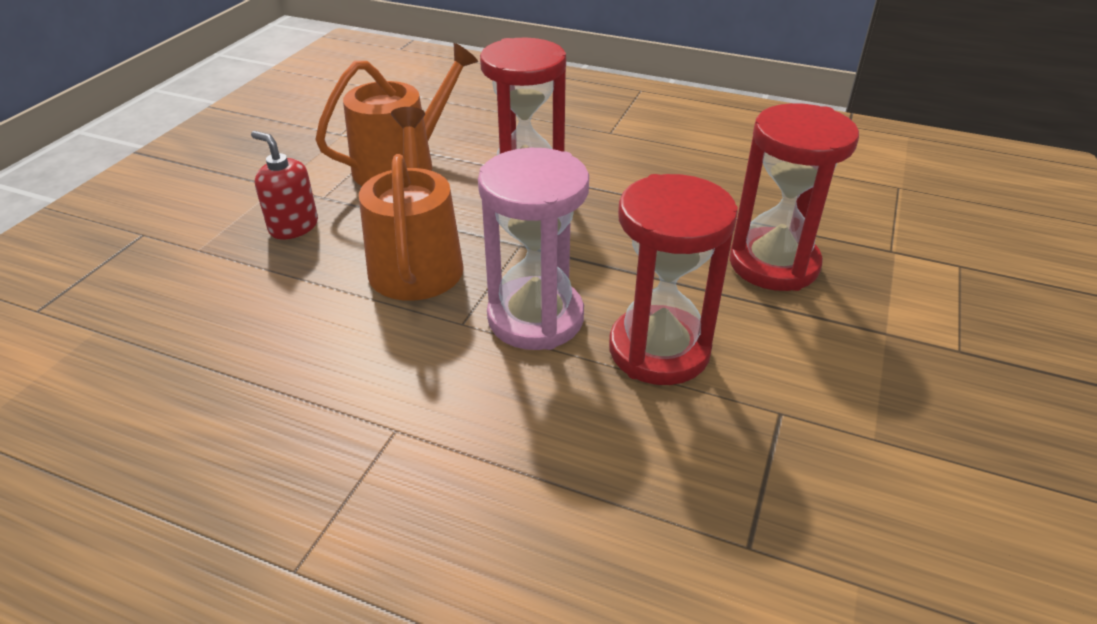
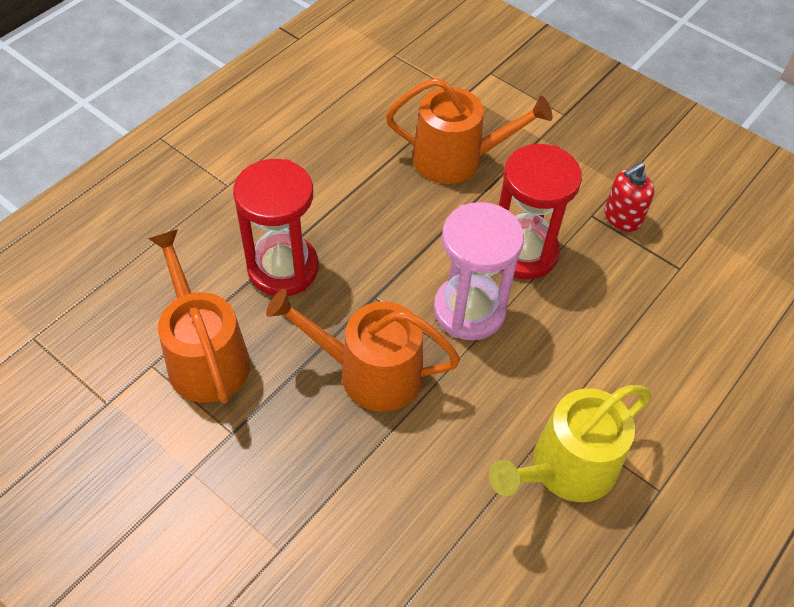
camera: 75 degrees left, 15 degrees up
red soap dispenser [251,131,318,239] -> red soap dispenser moved to [605,162,654,232]
red hourglass [729,103,859,291] -> orange watering can [386,78,553,184]
none -> yellow watering can [489,385,651,502]

